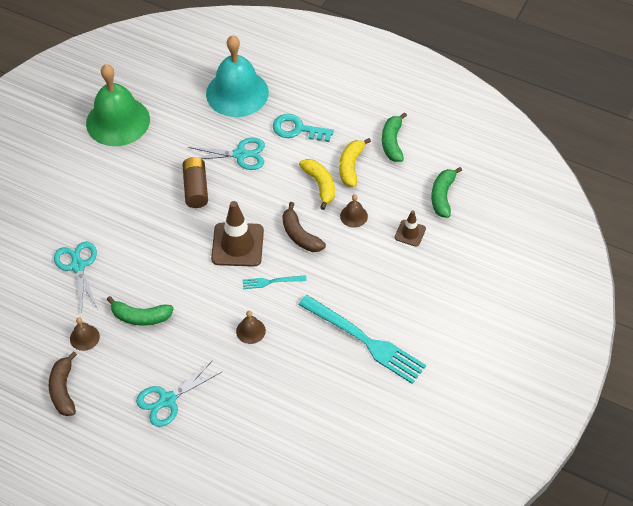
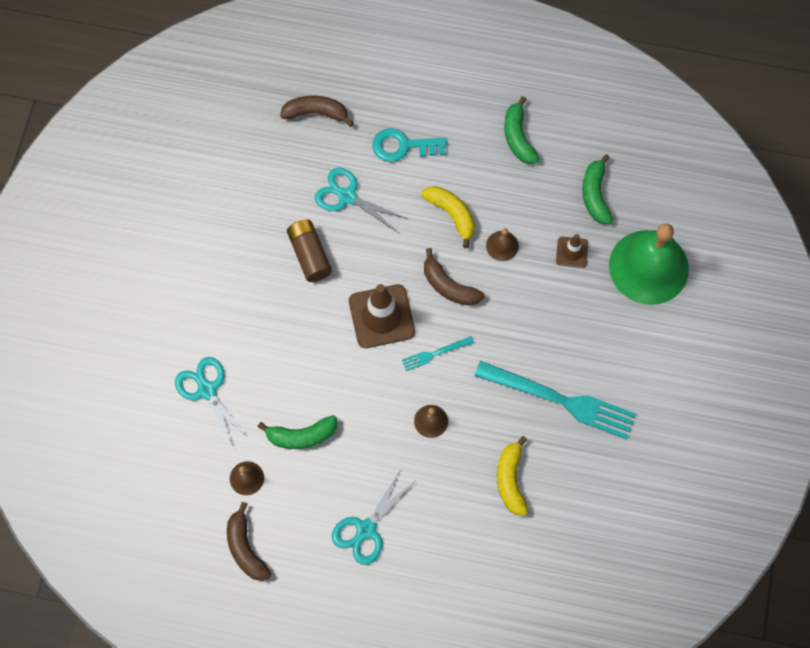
camera: 15 degrees left, 15 degrees up
green bell [86,64,150,146] -> green bell moved to [609,223,689,305]
turquoise scissors [188,137,265,170] -> turquoise scissors turned 135 degrees counterclockwise [315,168,408,232]
turquoise bell [206,35,269,117] -> brown banana [280,95,354,127]
yellow banana [339,138,371,187] -> yellow banana moved to [497,436,528,516]

